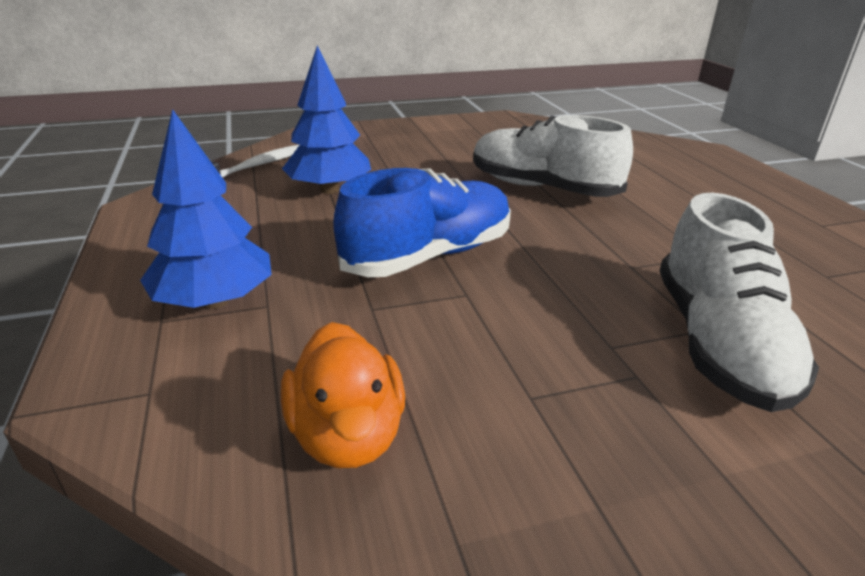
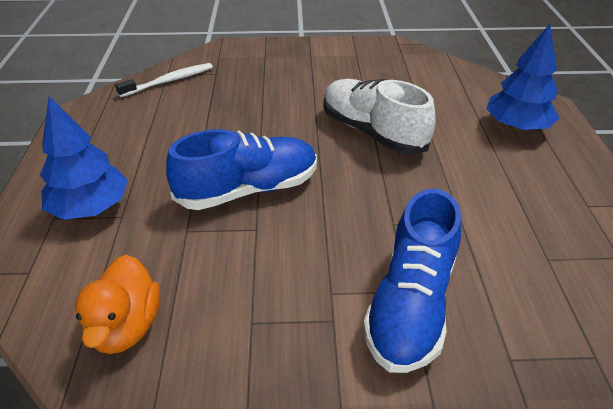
camera: 15 degrees right, 10 degrees up
blue tree [282,46,371,194] -> blue tree moved to [486,24,559,131]
white shoe [659,193,819,412] -> blue shoe [363,189,461,373]

